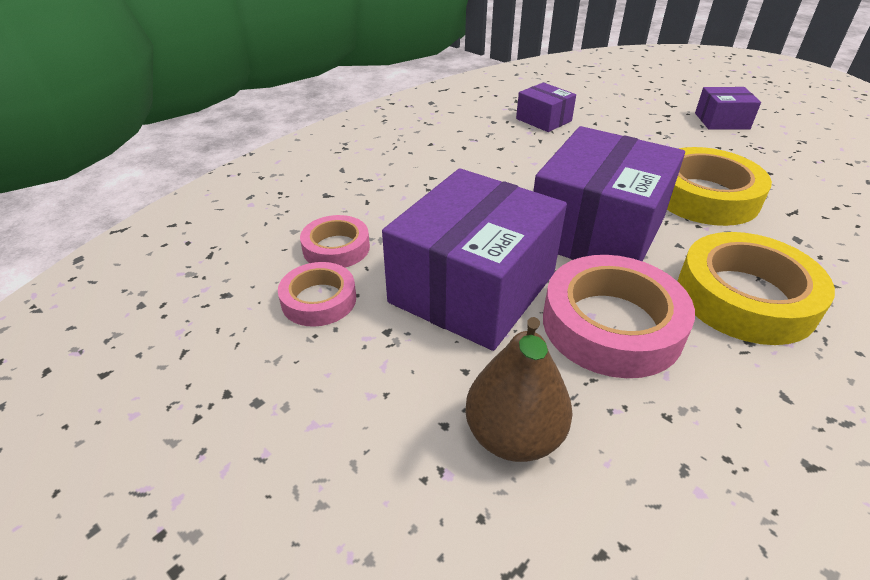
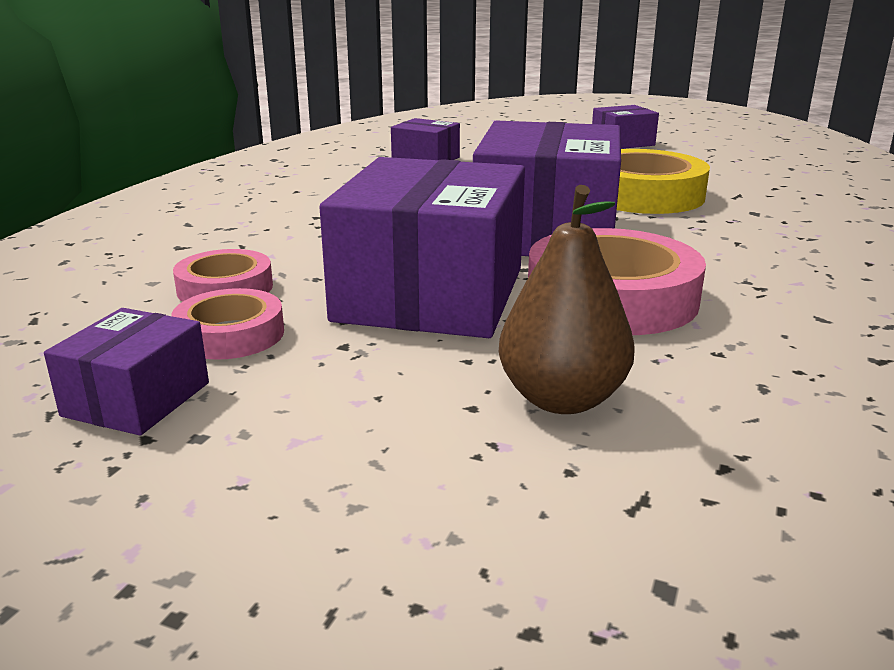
camera: 20 degrees left, 15 degrees down
yellow tape [678,232,835,345] -> none
none -> purple box [44,308,209,435]

